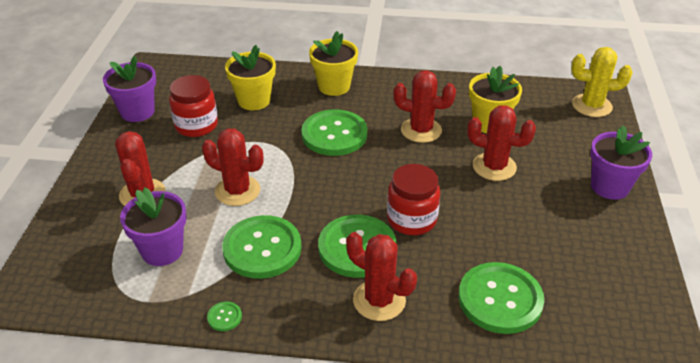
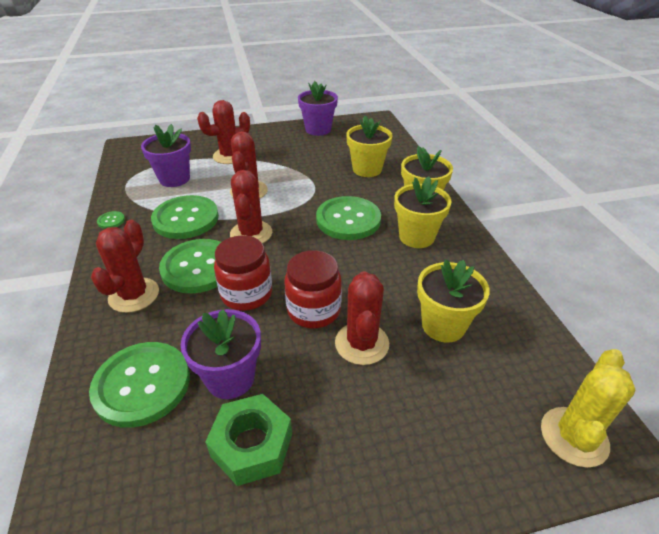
camera: 70 degrees right, 0 degrees up
red jar [169,75,218,137] -> red jar moved to [284,250,342,328]
red cactus [393,70,456,143] -> red cactus moved to [230,170,272,244]
yellow cactus [571,47,633,117] -> yellow cactus turned 45 degrees clockwise [541,349,635,468]
purple flower pot [590,125,652,200] -> purple flower pot moved to [181,309,261,399]
none -> green nut [205,394,292,486]
none -> yellow flower pot [394,176,452,248]

